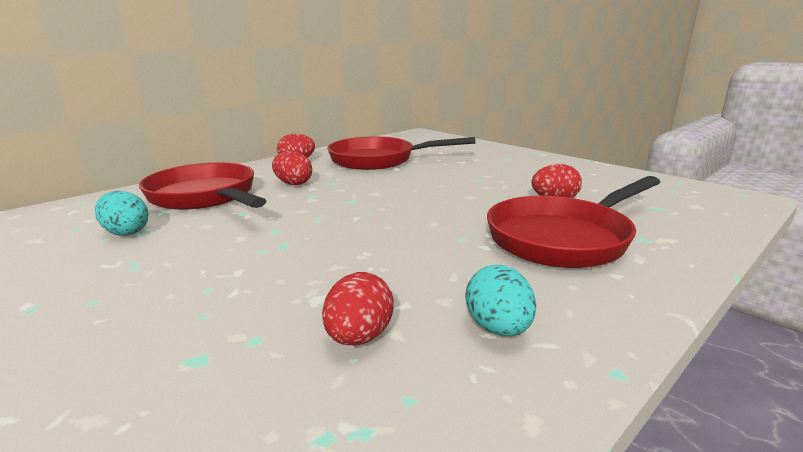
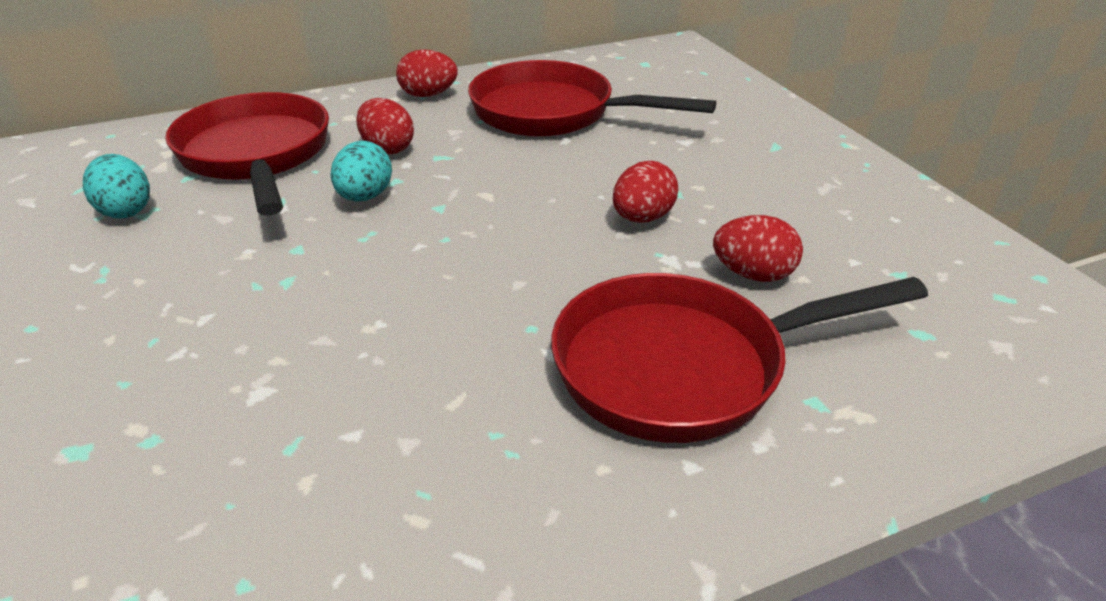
camera: 20 degrees right, 15 degrees up
red egg [322,272,394,345] -> red egg moved to [613,161,678,223]
turquoise egg [466,265,536,336] -> turquoise egg moved to [331,141,392,201]

